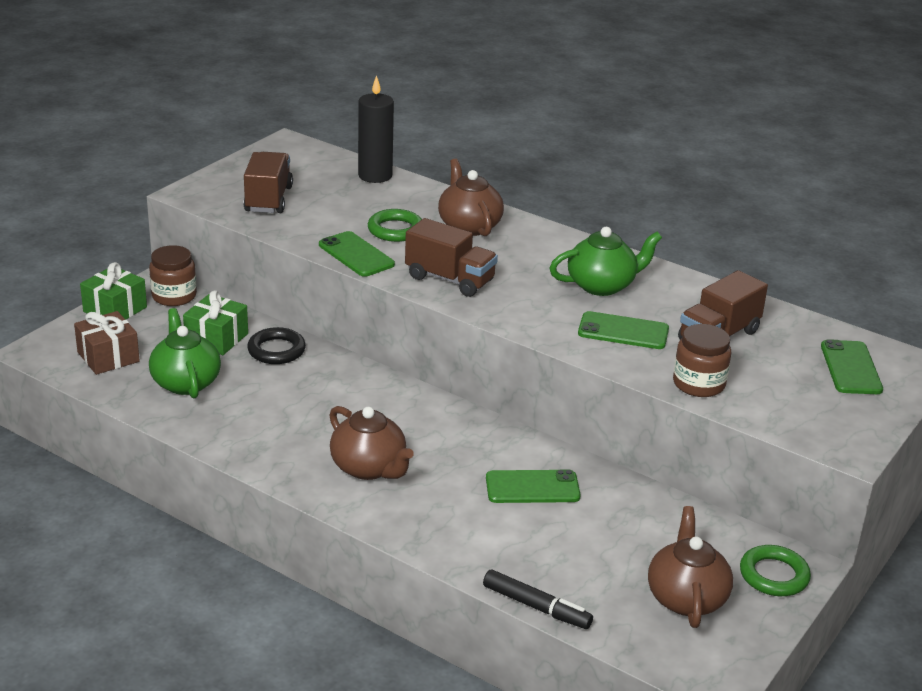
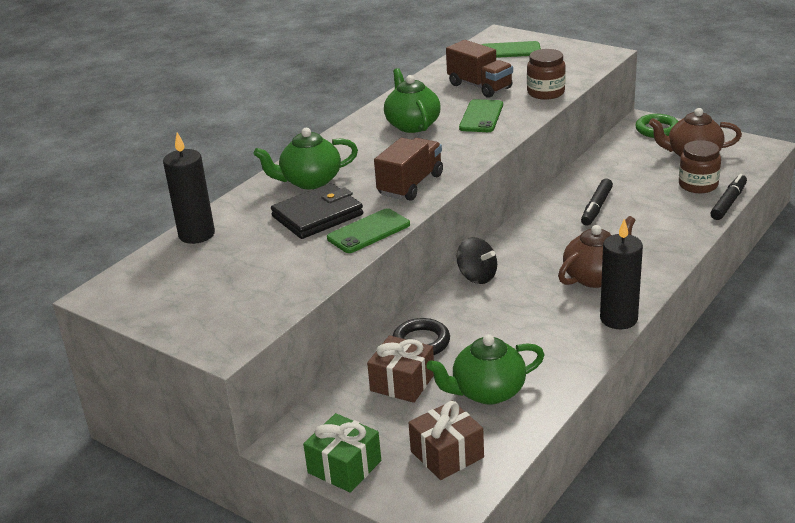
camera: 85 degrees left, 0 degrees up
brown jar [149,245,197,306] -> brown jar moved to [679,140,721,193]
green gift [183,290,248,355] -> brown gift [367,335,434,403]
brown truck [243,152,293,213] -> none
green ring [368,209,422,242] -> black wallet [271,183,363,239]
brown teapot [438,159,504,236] -> green teapot [254,128,358,189]
green phone [486,469,581,503] -> black marker [581,178,613,226]
none -> black spinning top [456,237,497,284]
none -> black candle [600,219,643,329]

